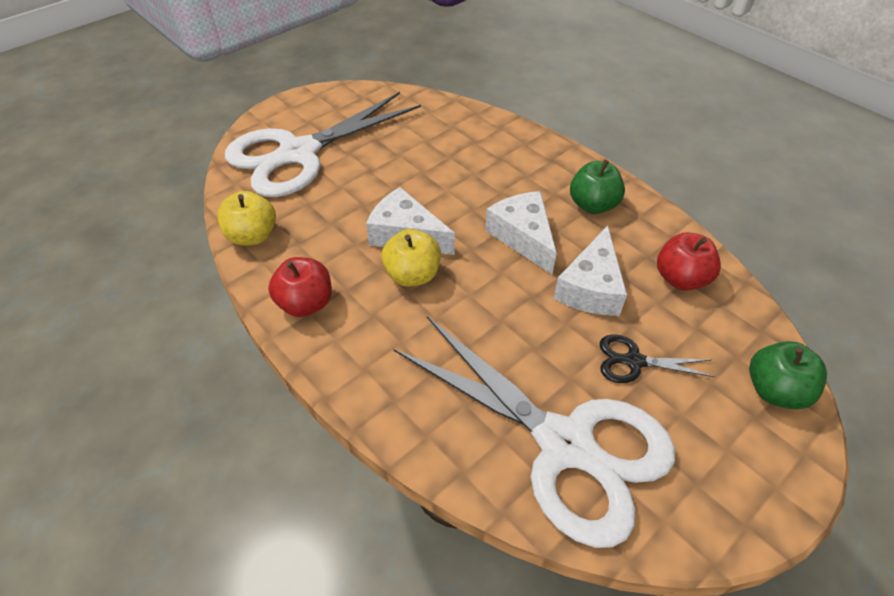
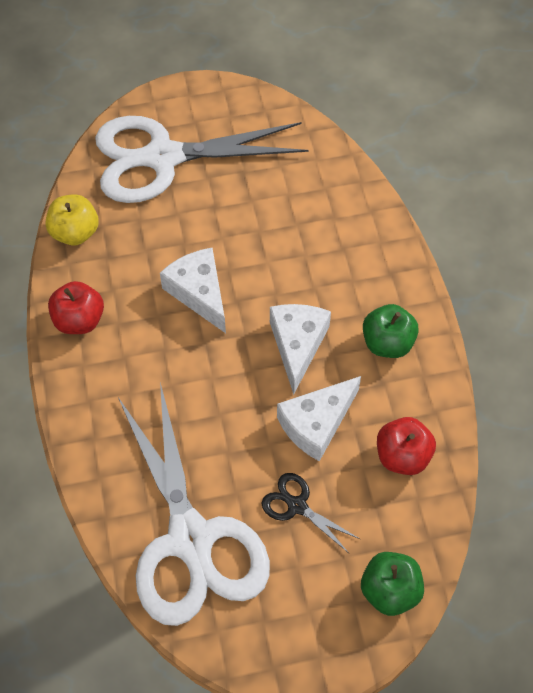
camera: 30 degrees right, 10 degrees up
yellow apple [381,229,441,286] -> none

